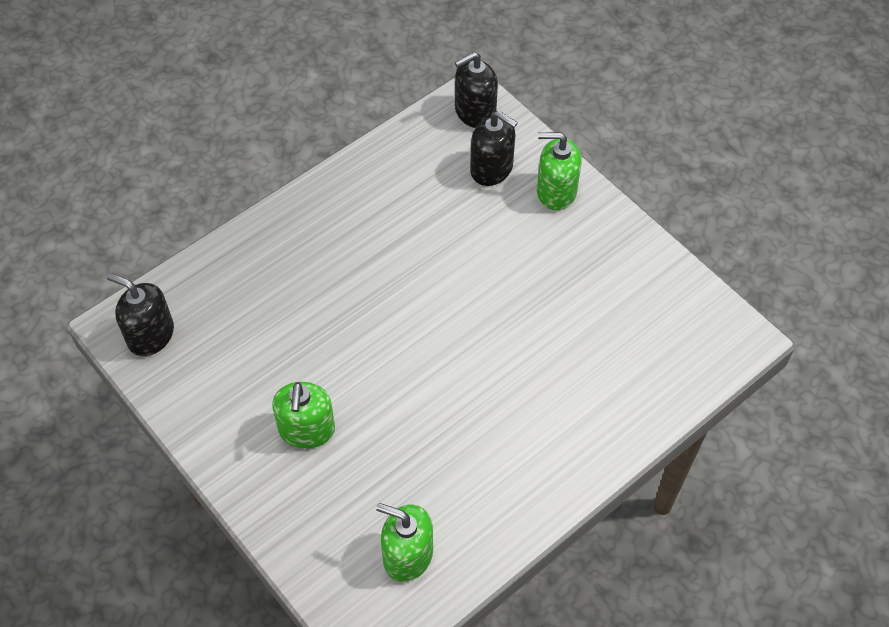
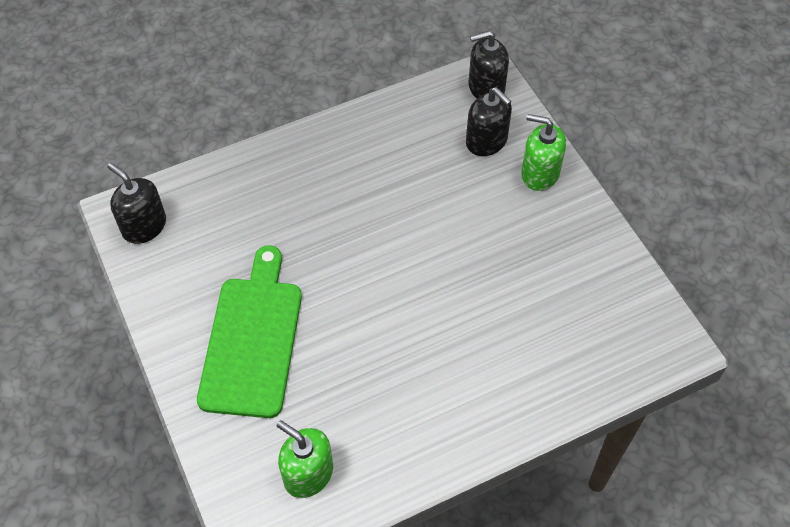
camera: 15 degrees right, 0 degrees up
green soap dispenser [272,382,335,449] -> green cutting board [197,245,302,418]

